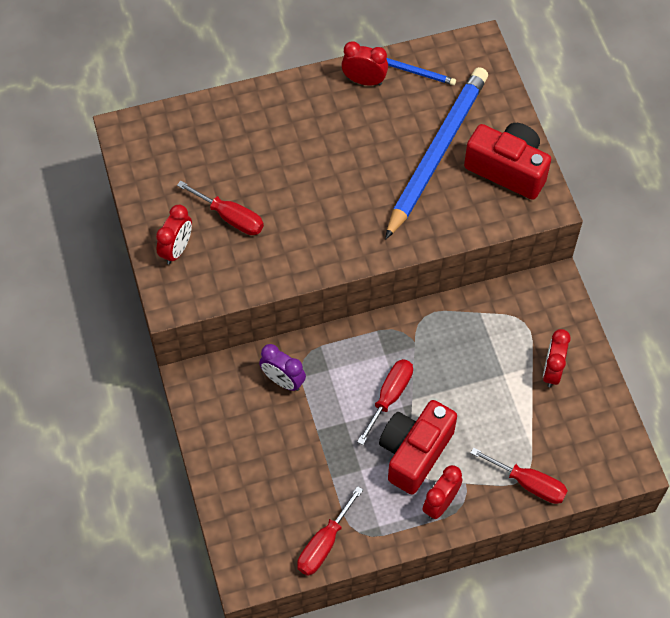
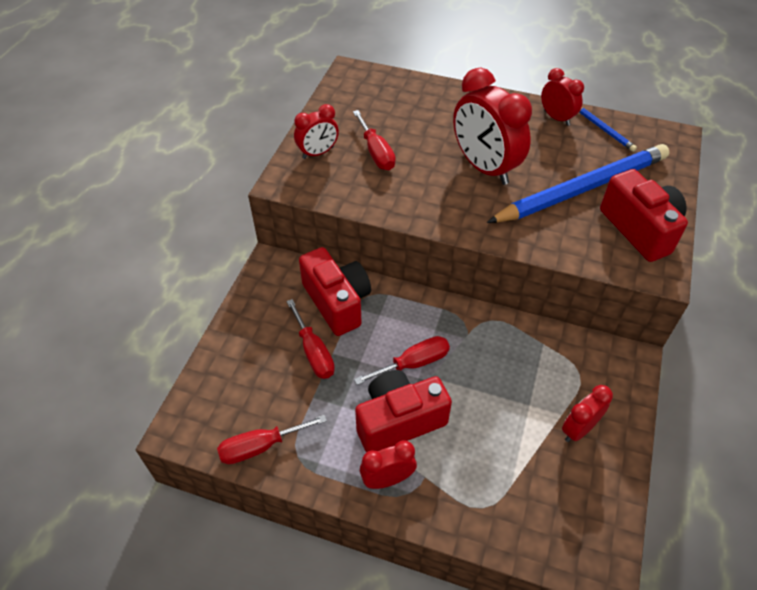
camera: 35 degrees right, 10 degrees down
purple clock [259,344,306,391] -> red camera [299,247,371,336]
red screwdriver [471,448,568,504] -> red screwdriver moved to [286,299,335,379]
none -> red clock [453,68,532,185]

